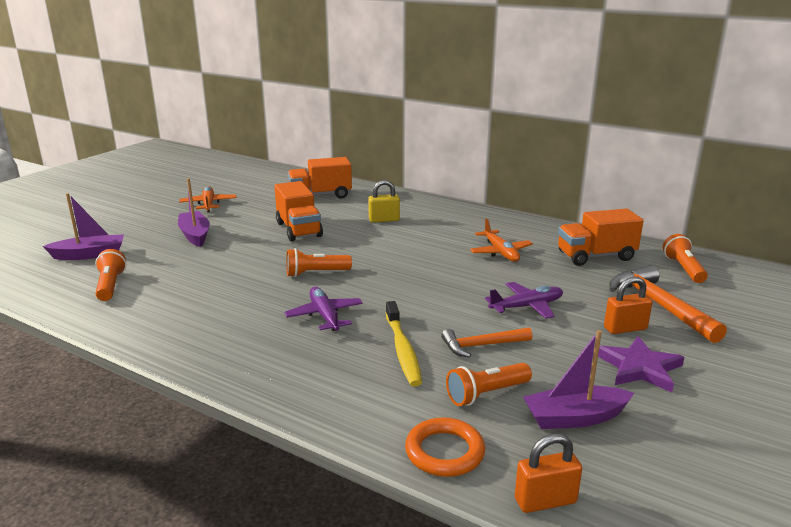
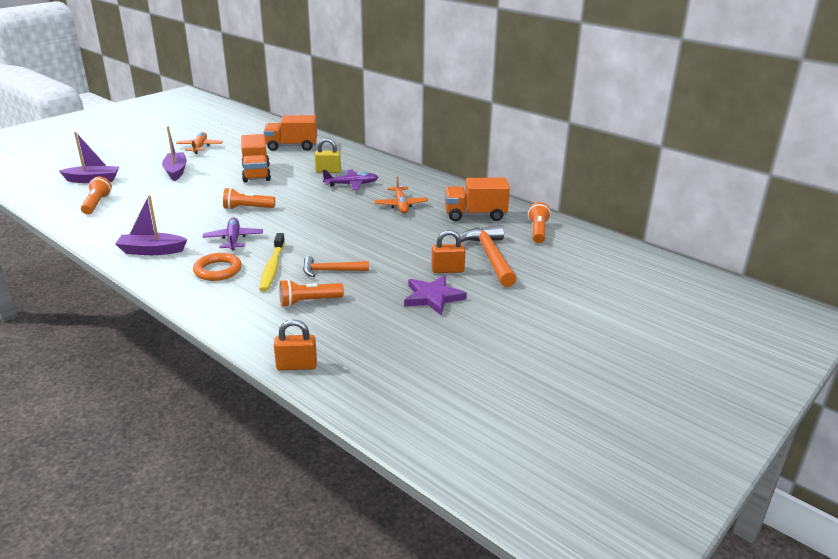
camera: 10 degrees right, 5 degrees up
orange ring [405,417,485,477] -> orange ring moved to [193,253,242,281]
purple plane [485,282,563,319] -> purple plane moved to [322,170,378,190]
purple boat [523,330,634,429] -> purple boat moved to [115,195,187,255]

